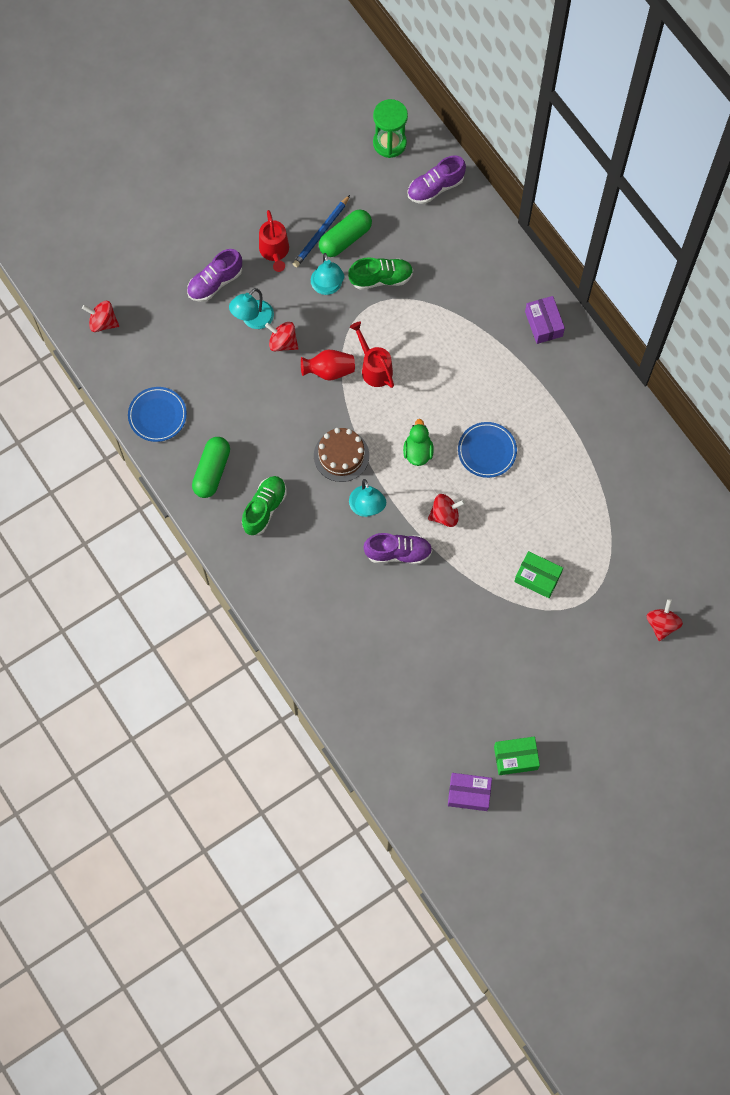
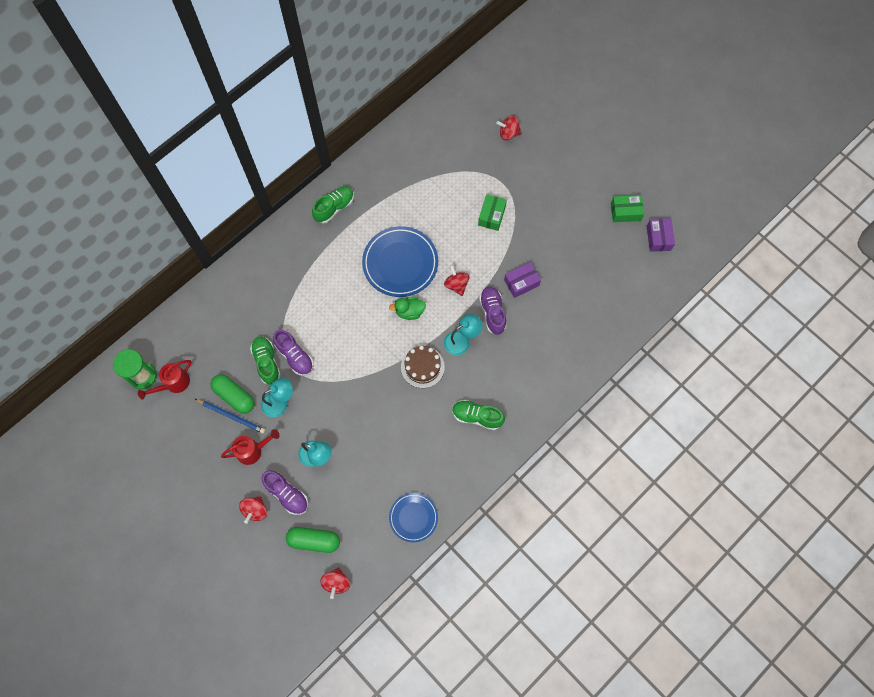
camera: 100 degrees left, 0 degrees up
green capsule [192,437,230,498] -> green capsule moved to [286,527,340,553]
red spinning top [265,322,299,351] -> red spinning top moved to [239,496,267,523]
red vase [301,349,355,381] -> none
red watering can [350,322,394,388] -> red watering can moved to [138,360,192,399]
purple shoe [407,156,466,204] -> purple shoe moved to [273,330,314,376]
blue plate [458,422,517,478] -> blue plate [362,226,438,297], size x1.69
green box [494,737,540,775] -> green box turned 75 degrees counterclockwise [611,195,644,222]
purple box [525,296,565,344] -> purple box moved to [504,262,541,298]
none -> green shoe [312,186,354,224]

